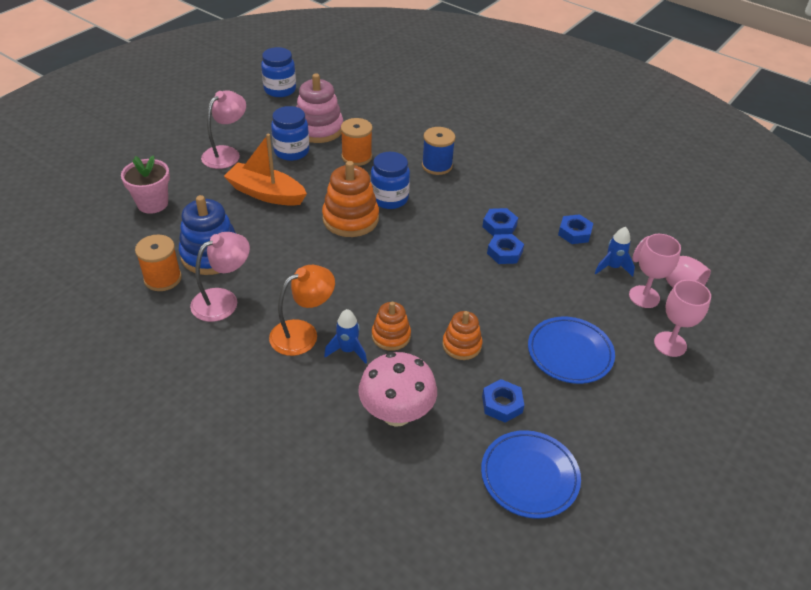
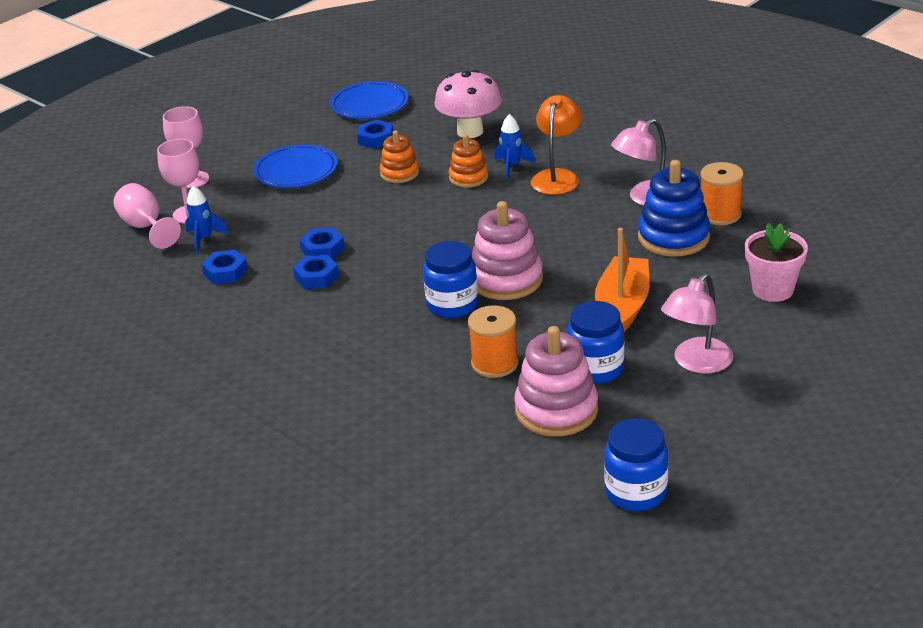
camera: 170 degrees left, 10 degrees down
orange boat [224,134,307,206] -> orange boat turned 105 degrees counterclockwise [595,228,650,332]
orange lamp [269,265,335,356] -> orange lamp turned 135 degrees clockwise [531,95,582,195]
orange stacking toy [322,161,379,237] -> pink stacking toy [472,201,543,300]
blue spool [422,127,455,175] -> none

